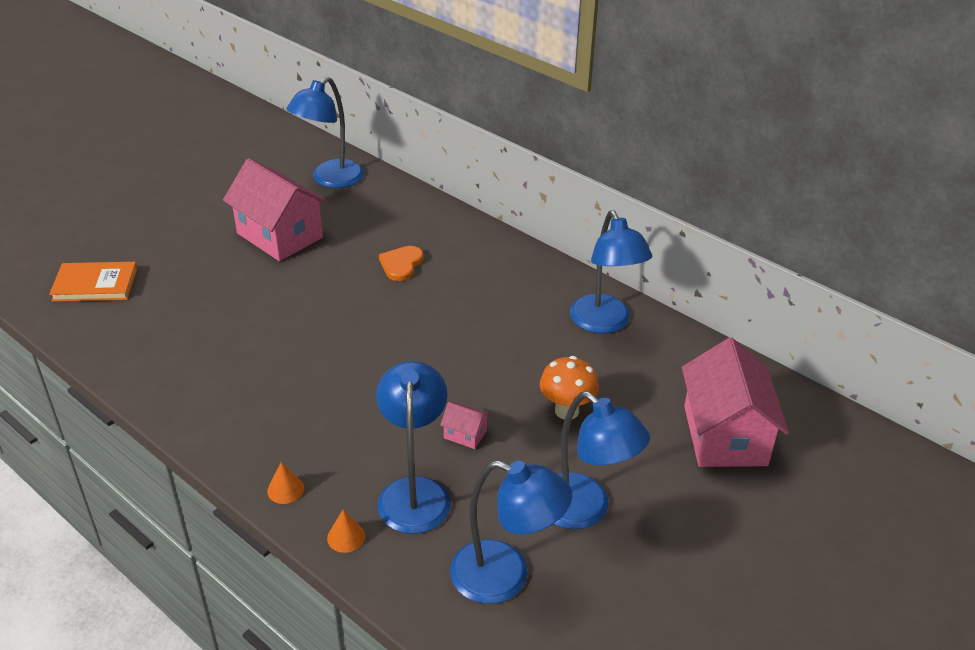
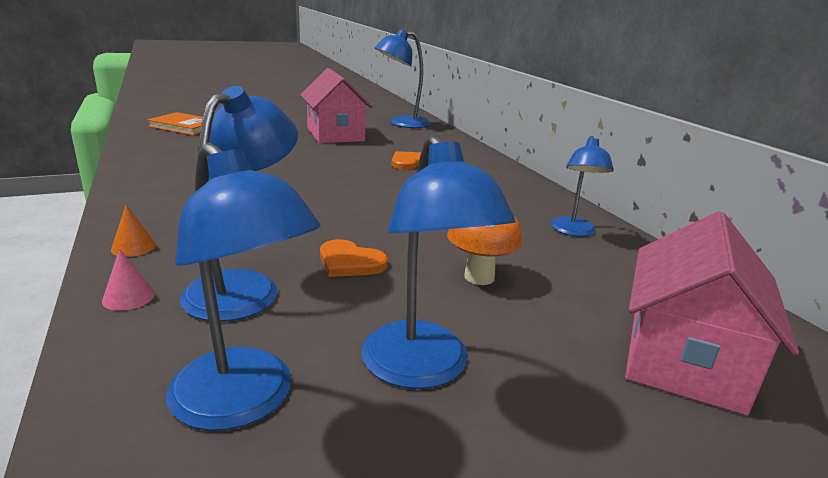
camera: 25 degrees right, 15 degrees down
orange cone [327,510,365,553] -> pink cone [102,249,155,310]
pink house [440,402,490,449] -> orange heart [320,239,387,277]
blue lamp [570,210,652,334] -> blue lamp [551,136,614,237], size x0.66

